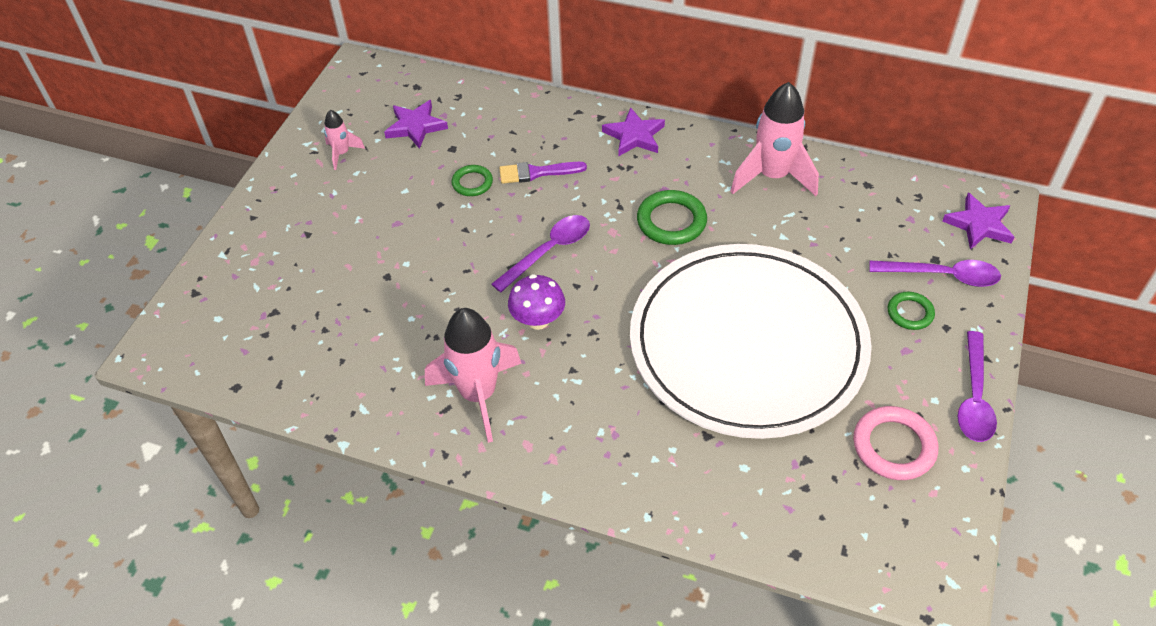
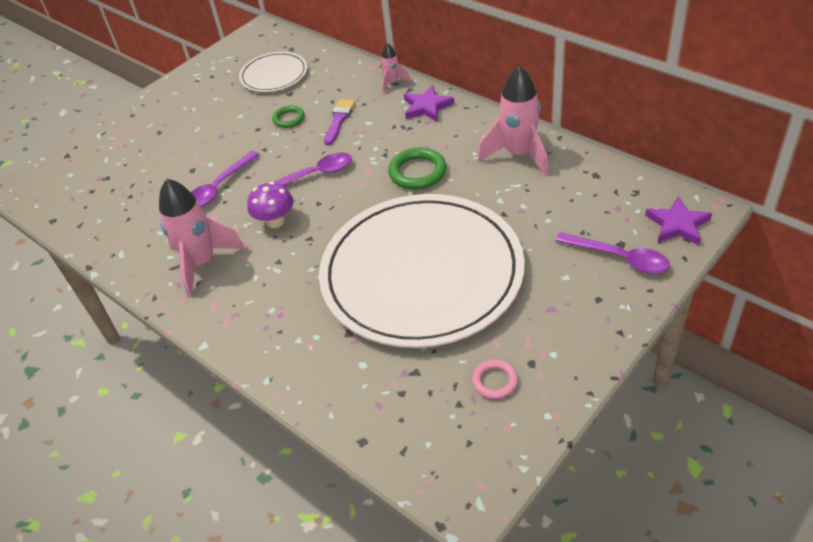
camera: 25 degrees right, 5 degrees down
pink rocket [324,110,365,170] -> pink rocket moved to [381,43,411,93]
purple star [384,100,448,149] -> white plate [239,52,307,92]
purple brush [499,162,587,184] -> purple brush turned 90 degrees clockwise [324,99,355,145]
pink ring [853,406,938,480] -> pink ring [472,359,518,399], size x0.61
green ring [888,292,935,330] -> none
purple spoon [958,331,997,442] -> purple spoon moved to [191,151,260,207]

